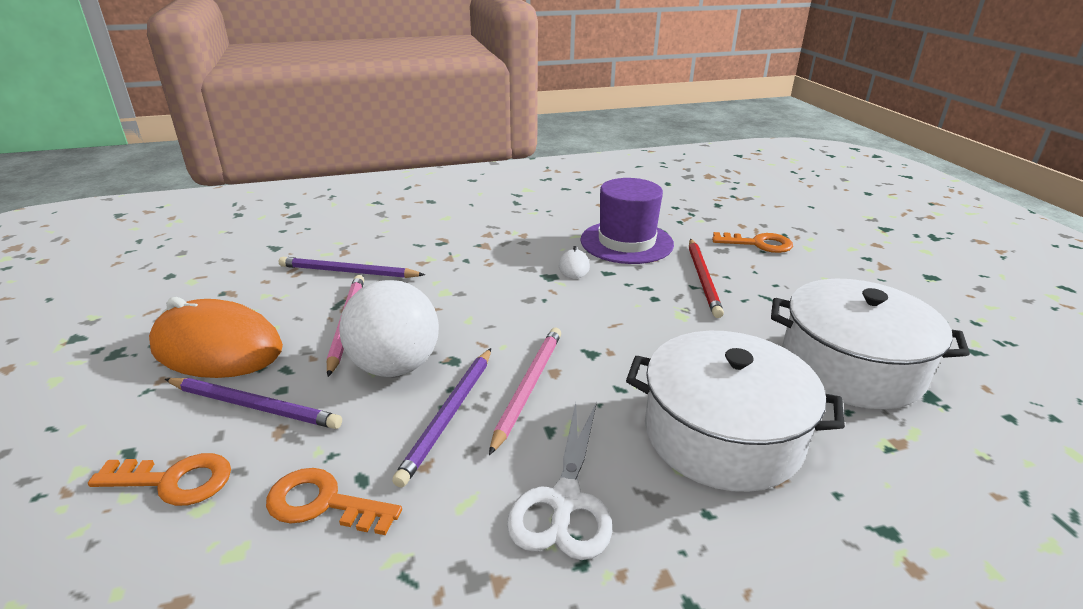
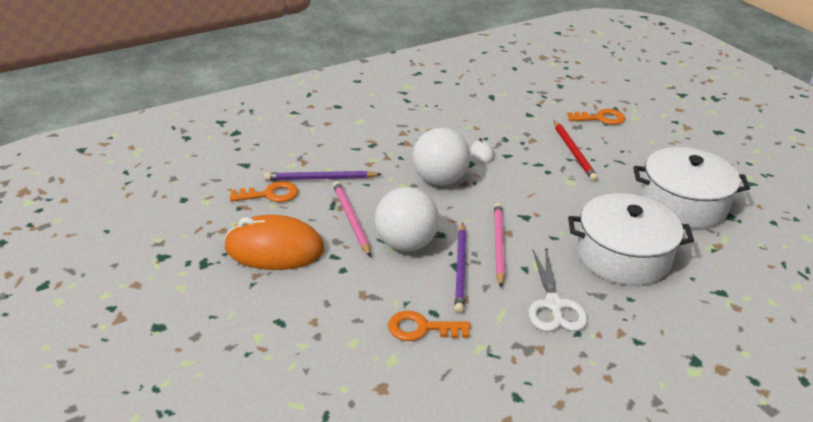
camera: 15 degrees left, 5 degrees up
orange key [88,453,231,506] -> orange key moved to [230,181,298,202]
purple pencil [165,378,342,429] -> none
purple hat [580,178,674,264] -> none
none -> white ball [413,128,470,185]

